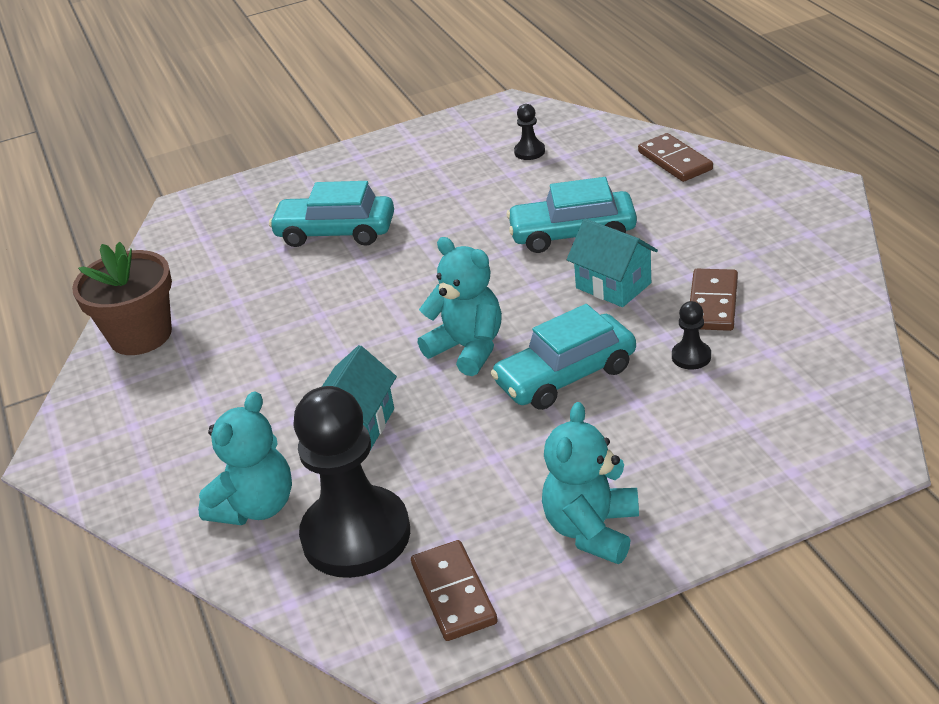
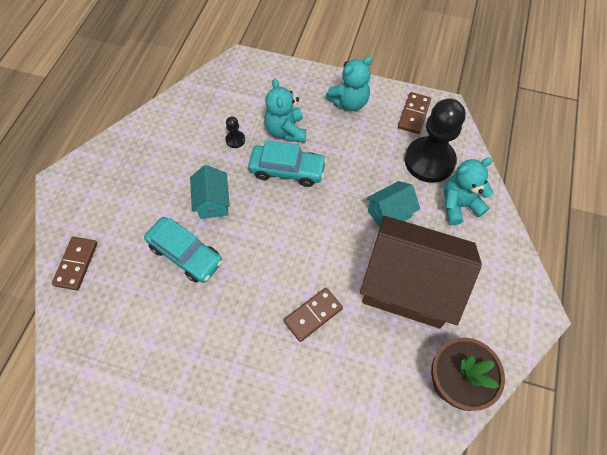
camera: 145 degrees left, 25 degrees up
turquoise car [269,181,394,247] -> none
turquoise teddy bear [418,237,502,376] -> turquoise teddy bear moved to [264,78,306,142]
black pawn [514,104,545,160] -> none
brown domino [690,269,738,331] -> brown domino moved to [283,288,343,342]
none -> brown house [360,216,482,328]

